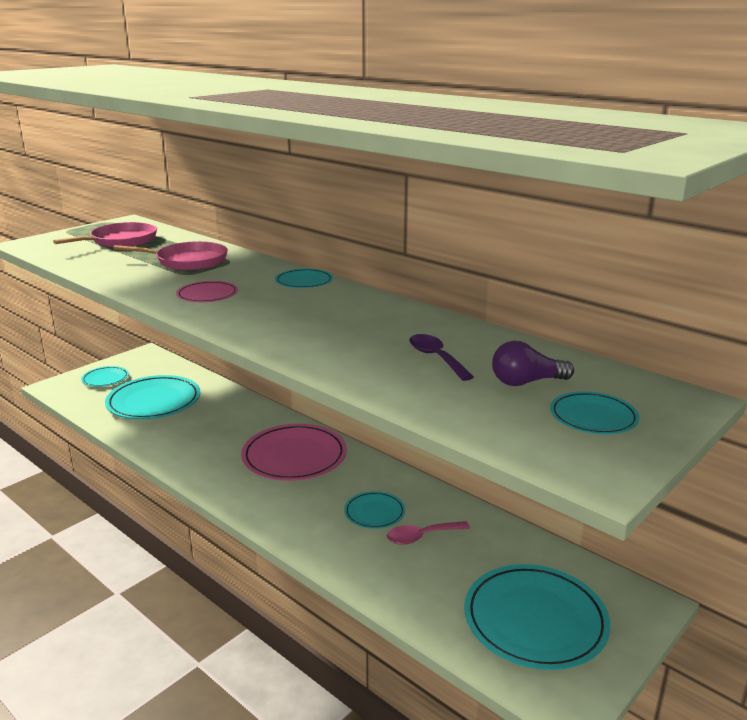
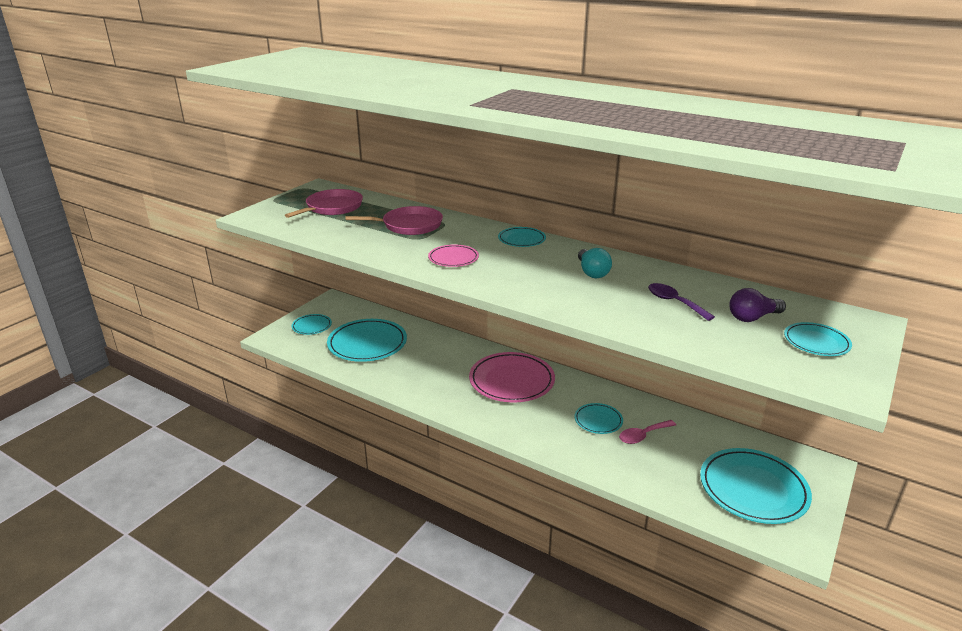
camera: 10 degrees left, 5 degrees up
none -> turquoise light bulb [578,248,612,278]

